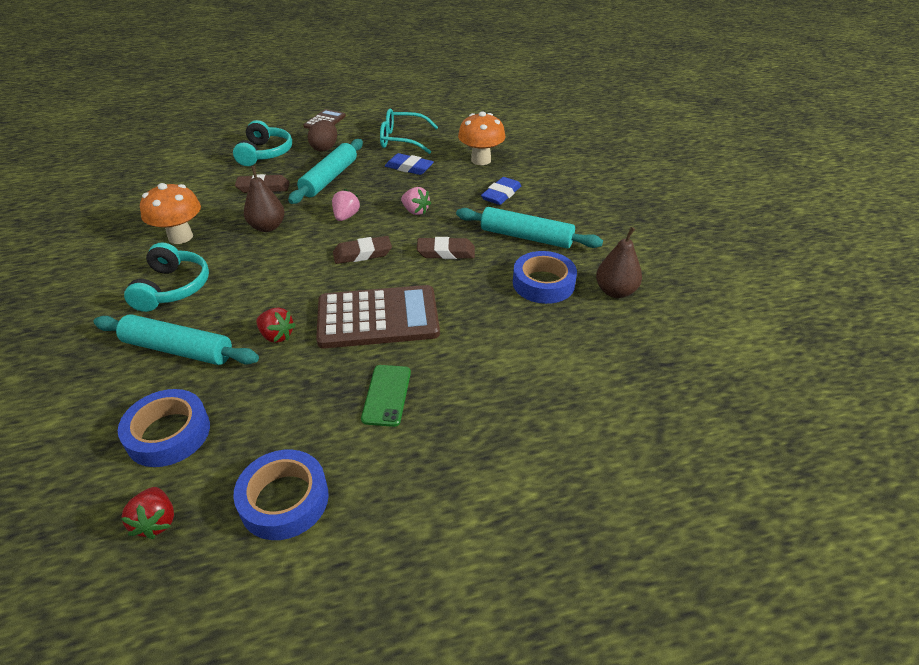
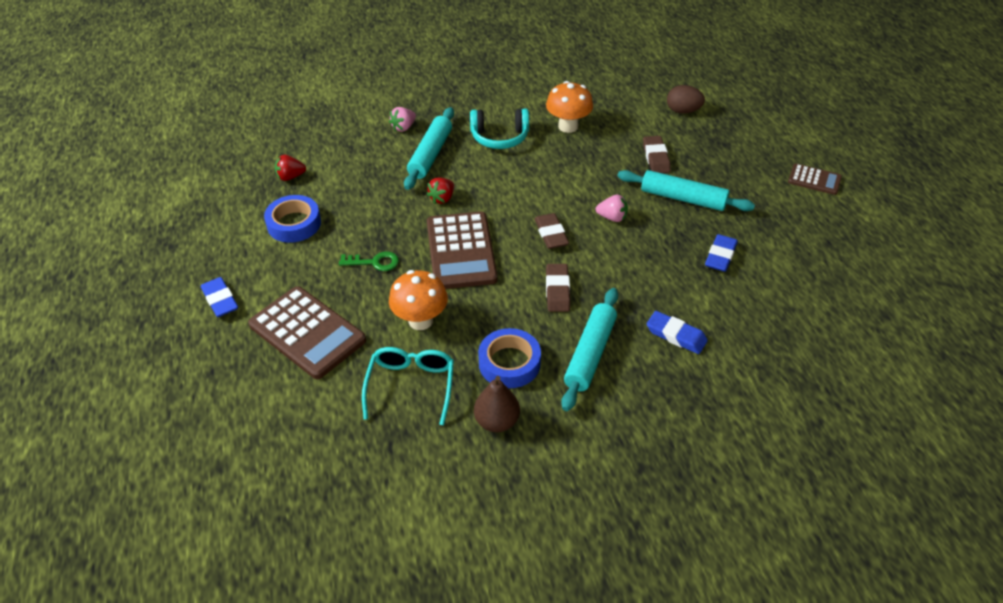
camera: 90 degrees right, 5 degrees up
blue tape [118,389,210,467] -> none
turquoise headphones [233,120,292,166] -> none
brown pear [244,166,285,232] -> none
brown egg [308,120,337,151] -> brown egg moved to [667,85,705,114]
green phone [361,365,411,427] -> green key [339,251,399,271]
turquoise glasses [380,109,438,154] -> turquoise glasses moved to [362,347,454,425]
pink strawberry [401,187,431,215] -> pink strawberry moved to [389,107,416,132]
orange mushroom [458,111,506,165] -> orange mushroom moved to [389,270,448,330]
none -> blue eraser [201,277,238,317]
none -> brown calculator [248,286,366,379]

